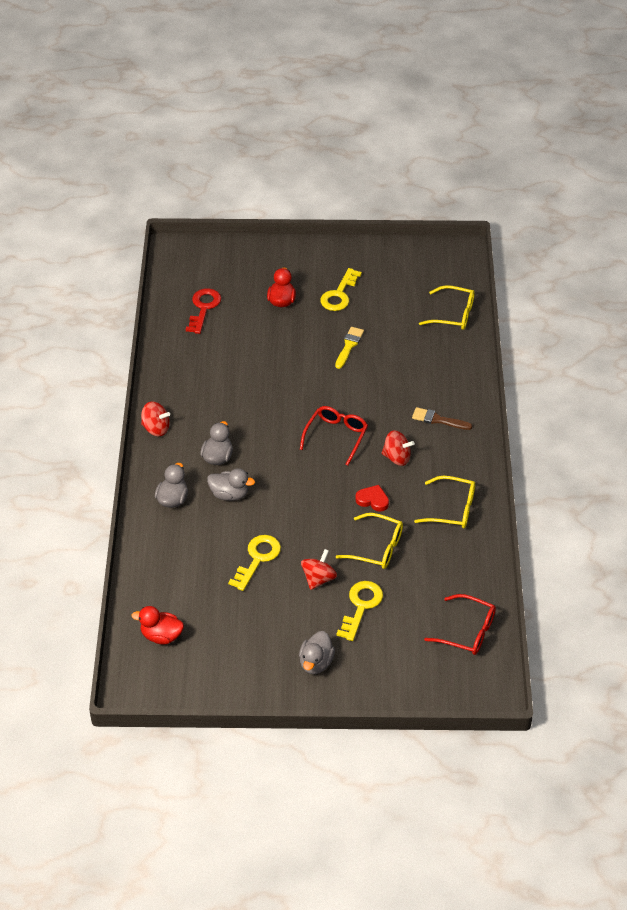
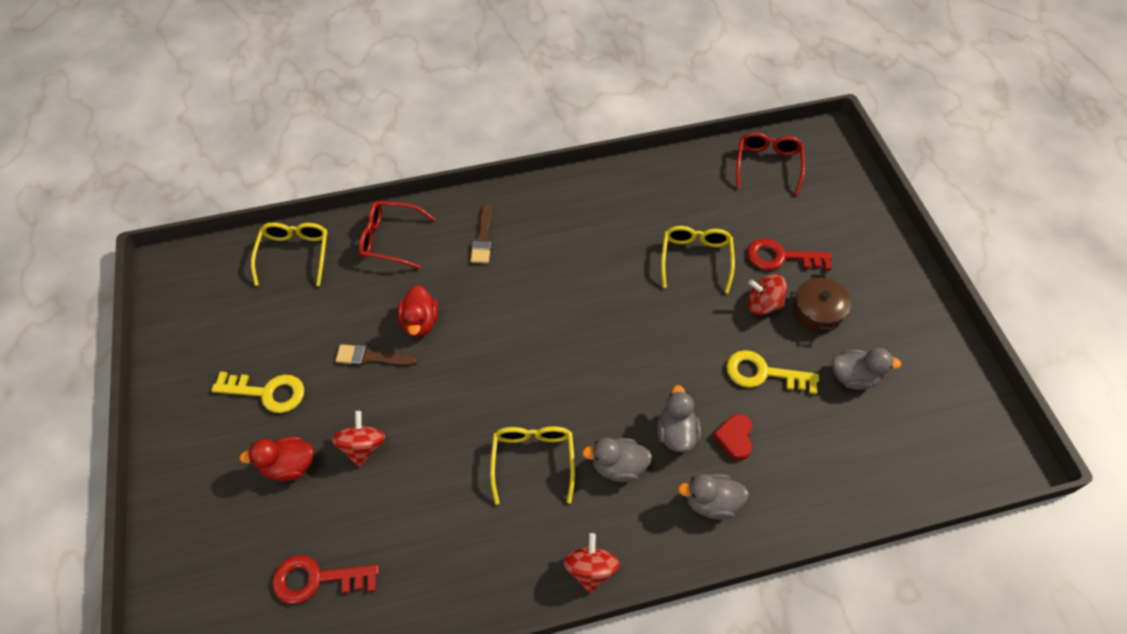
camera: 105 degrees left, 10 degrees up
red duck [132,606,184,645] -> red duck moved to [398,285,438,337]
grey duck [299,631,335,674] -> grey duck moved to [832,348,902,390]
red glasses [300,406,368,465] -> red glasses moved to [359,201,435,269]
yellow brush [335,327,364,369] -> brown brush [336,344,417,366]
yellow key [336,581,383,641] -> red key [747,239,832,270]
red heart [355,485,389,512] -> red heart moved to [713,414,753,460]
red spinning top [382,430,415,466] -> red spinning top moved to [332,411,385,467]
yellow glasses [414,476,475,529] -> yellow glasses moved to [490,426,575,505]
none -> brown pot [793,274,851,333]

